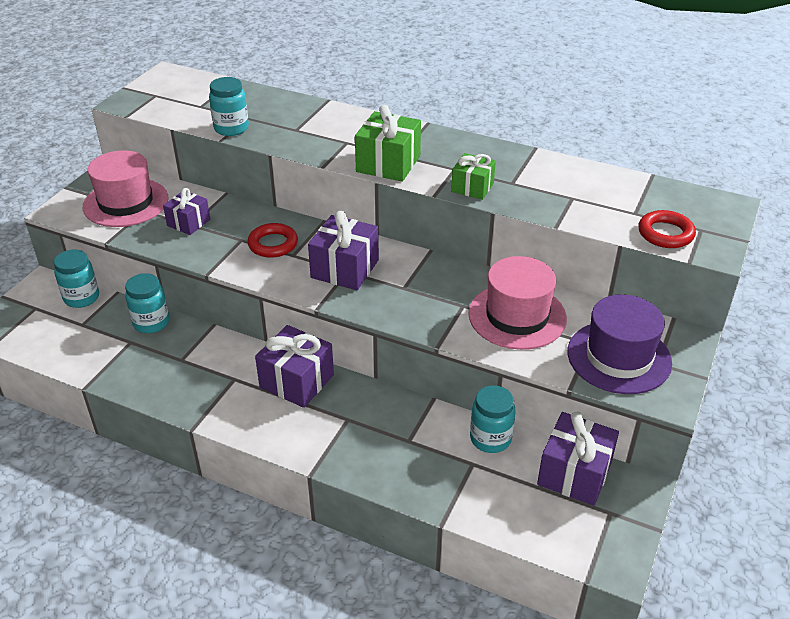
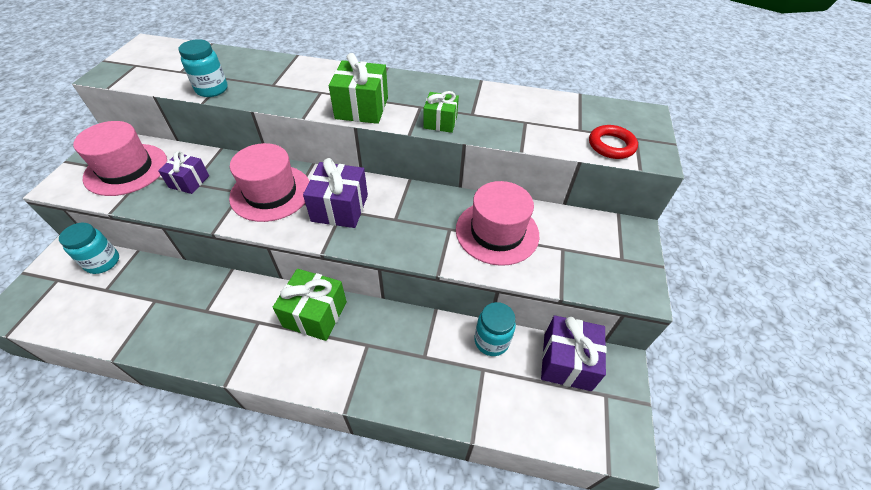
camera: 15 degrees left, 10 degrees up
turquoise jar [125,273,169,333] -> none
red ring [247,223,298,258] -> pink hat [229,143,309,222]
purple gift [255,325,334,408] -> green gift [273,269,347,341]
purple hat [568,295,672,394] -> none

